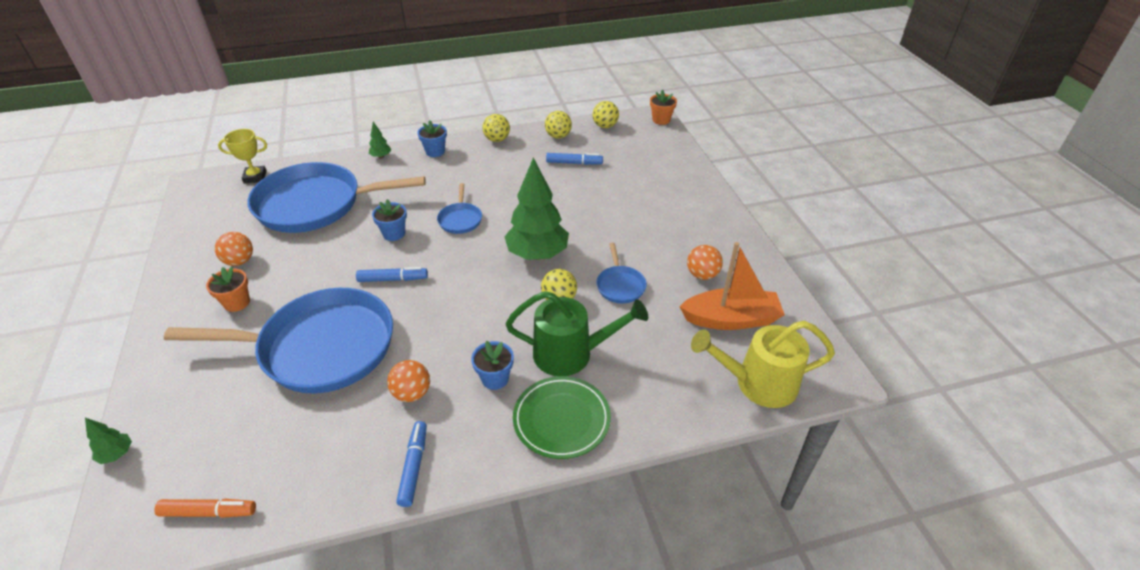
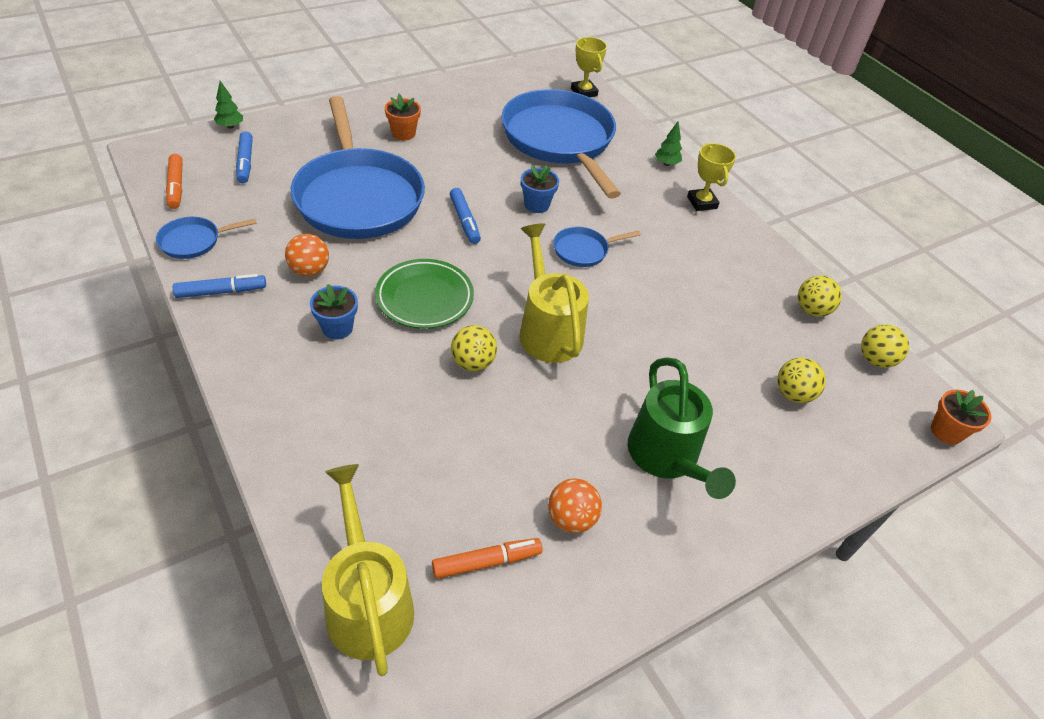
camera: 70 degrees right, 5 degrees up
orange ball [215,232,253,266] -> none
blue flower pot [417,120,447,157] -> yellow trophy [687,143,736,211]
yellow ball [482,114,510,142] -> yellow ball moved to [777,358,826,403]
green tree [504,157,569,260] -> yellow watering can [520,223,589,363]
green watering can [506,291,648,376] -> green watering can moved to [628,357,736,499]
green plate [513,376,611,459] -> green plate moved to [375,259,474,329]
blue marker [546,153,603,165] -> blue marker moved to [236,131,253,183]
blue pan [596,243,647,304] -> blue pan moved to [156,217,257,259]
orange boat [679,242,785,330] -> orange marker [432,538,543,579]

